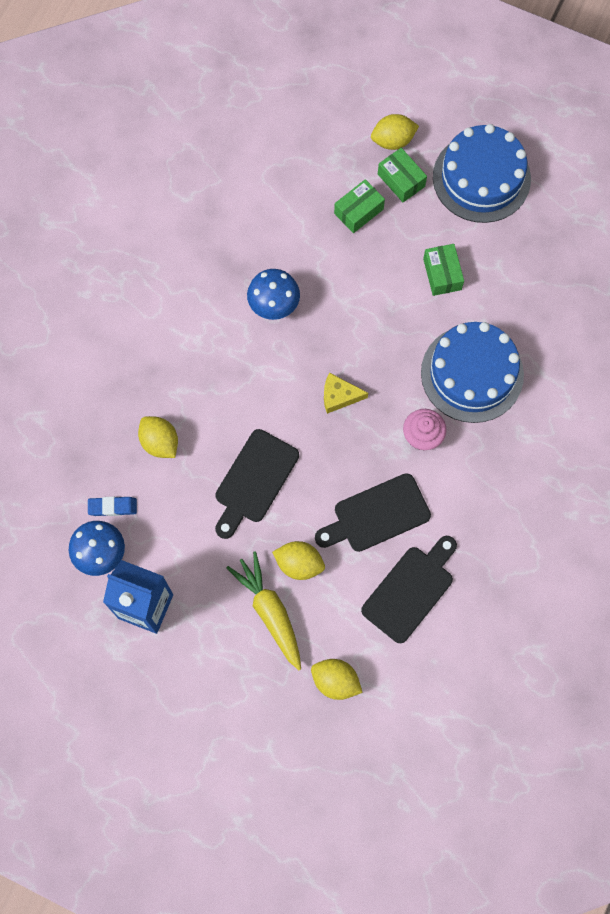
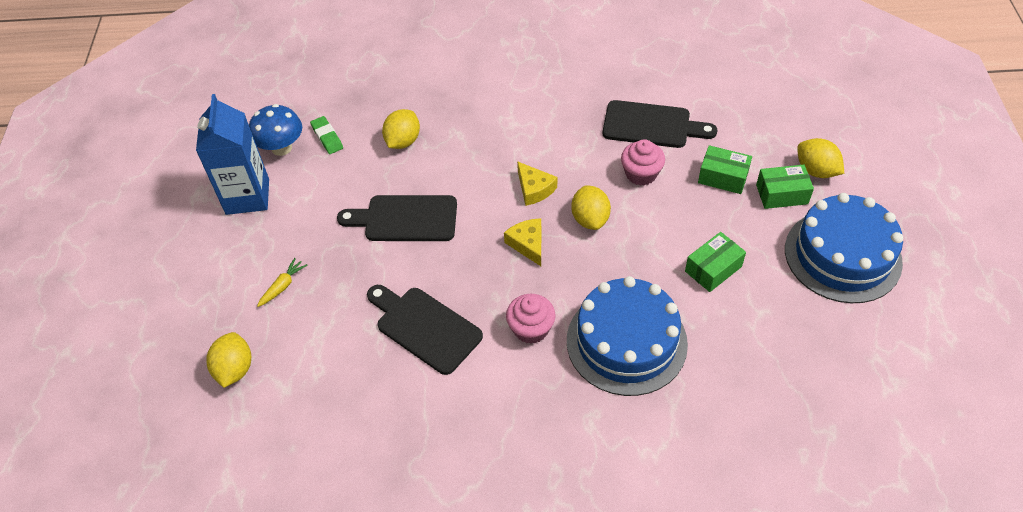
camera: 65 degrees right, 20 degrees down
blue eraser [88,497,137,516] -> green eraser [310,116,343,154]
yellow carrot [226,551,301,670] -> yellow carrot [257,258,307,307], size x0.49
blue mushroom [247,269,300,320] -> none
yellow lemon [272,541,325,580] -> yellow lemon moved to [572,185,611,230]
black cutting board [361,536,457,643] -> black cutting board moved to [603,100,718,148]
green box [378,148,427,202] -> green box turned 60 degrees clockwise [756,165,814,209]
none -> yellow cheese [517,161,557,206]
none -> pink cupcake [621,139,665,186]

